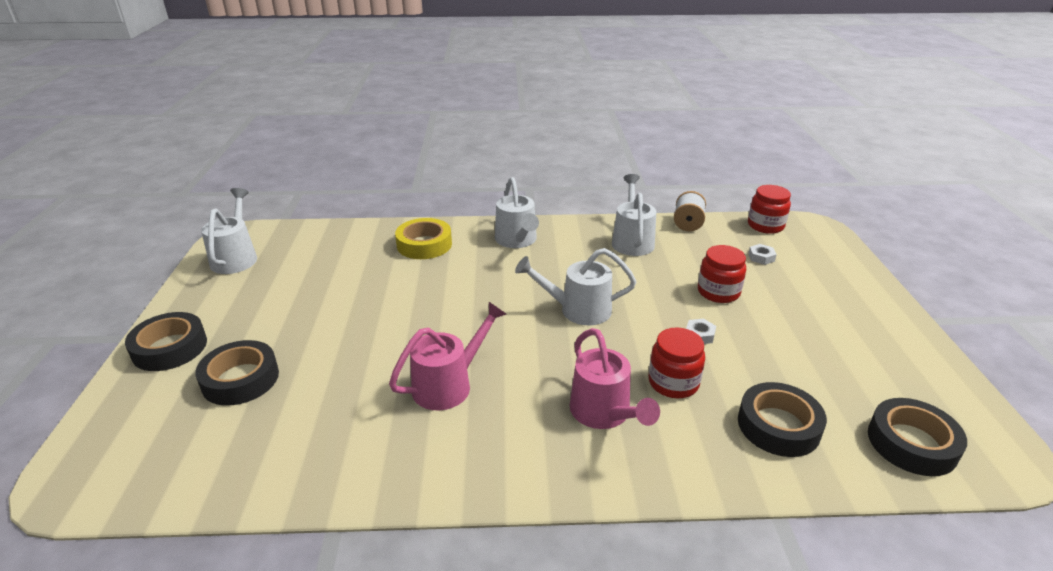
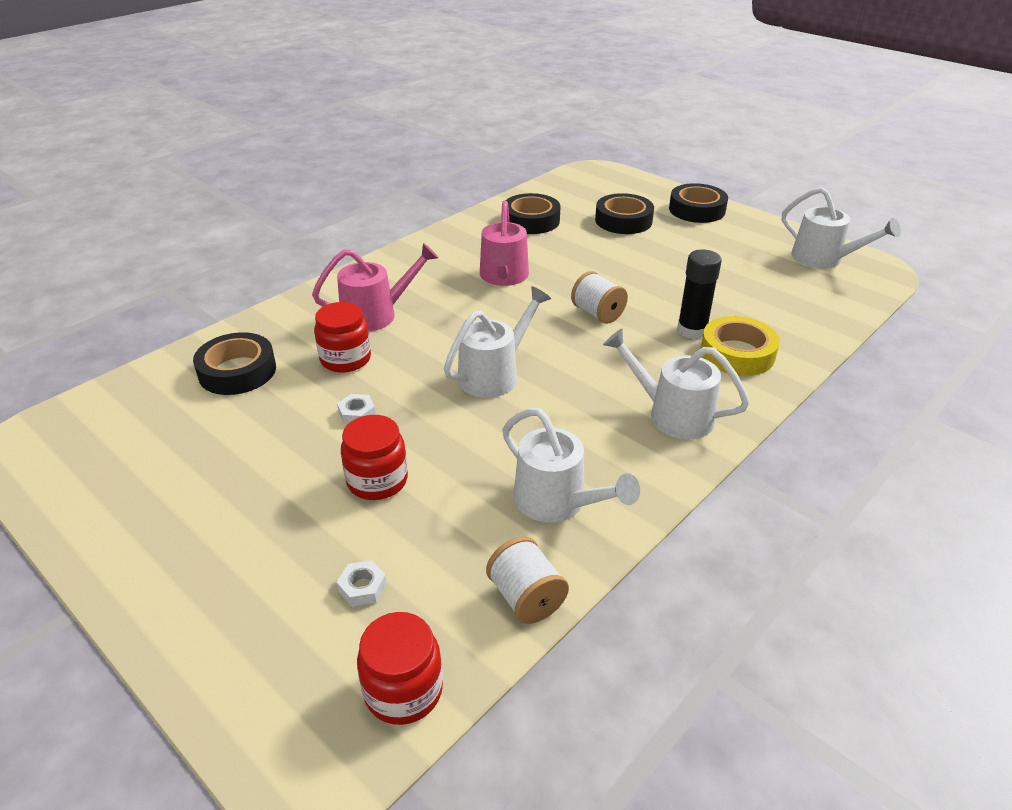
camera: 135 degrees right, 5 degrees up
pink watering can [569,328,660,429] -> pink watering can turned 135 degrees clockwise [312,243,439,332]
black tape [868,398,967,476] -> black tape moved to [506,193,561,234]
none -> white spool [571,271,628,324]
none -> black glue stick [677,249,722,339]

